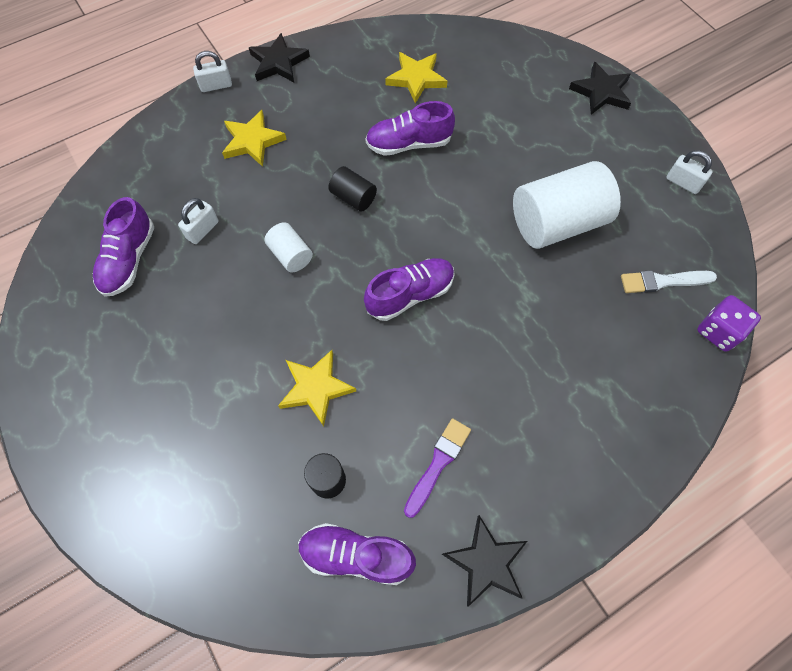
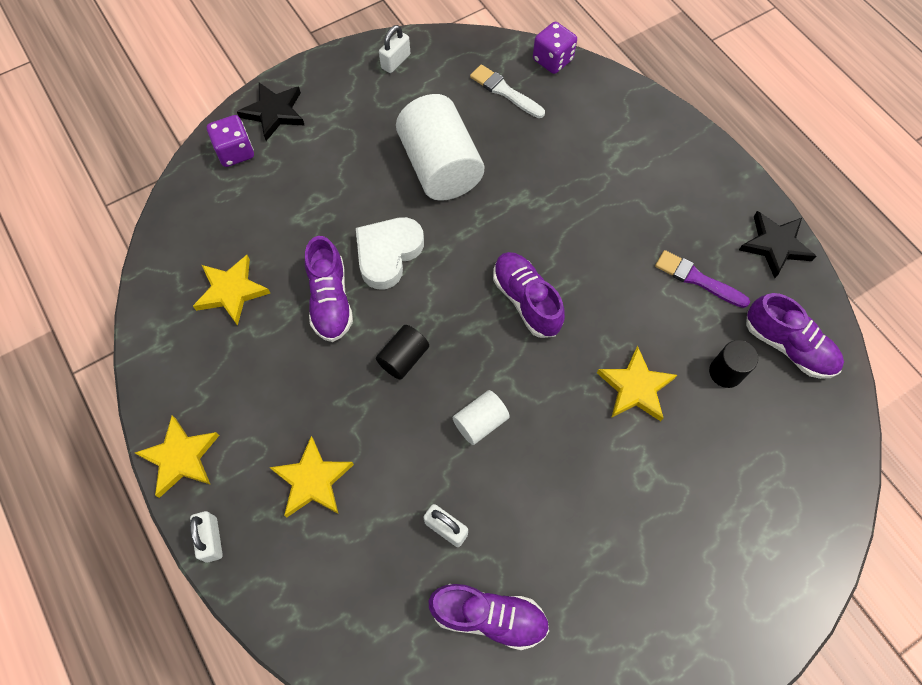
camera: 90 degrees left, 0 degrees up
black star [249,33,310,82] -> yellow star [135,415,220,498]
purple shoe [298,523,416,585] -> purple shoe turned 60 degrees counterclockwise [746,293,844,379]
white brush [621,270,717,293] -> white brush turned 135 degrees clockwise [470,64,545,118]
none -> purple dice [207,115,254,167]
none -> white heart [356,217,424,289]

